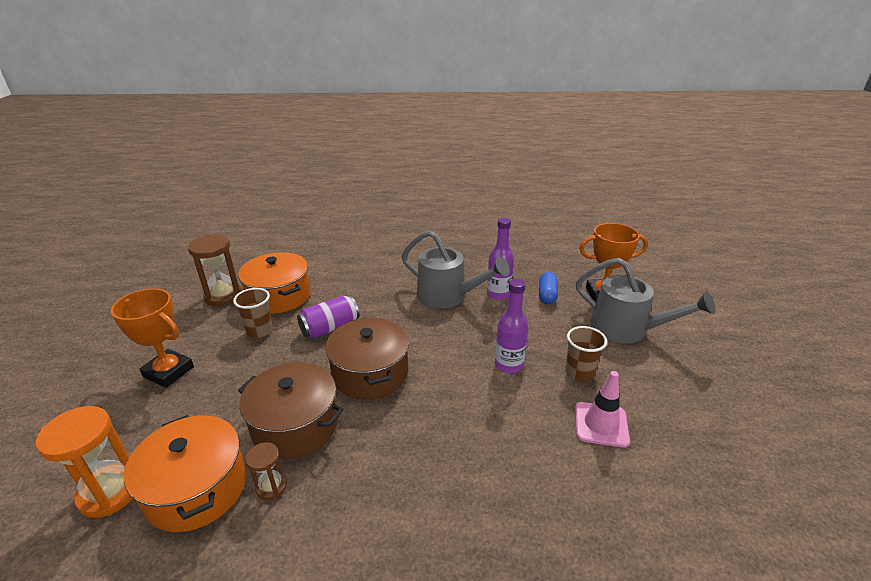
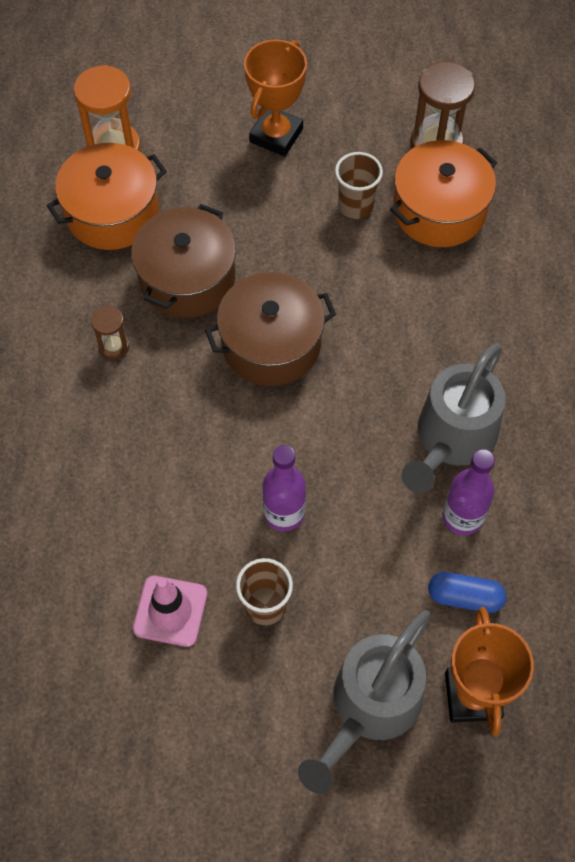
camera: 90 degrees right, 30 degrees up
brown hourglass [245,442,287,500] -> brown hourglass moved to [91,306,129,359]
purple can [297,295,359,339] -> none

